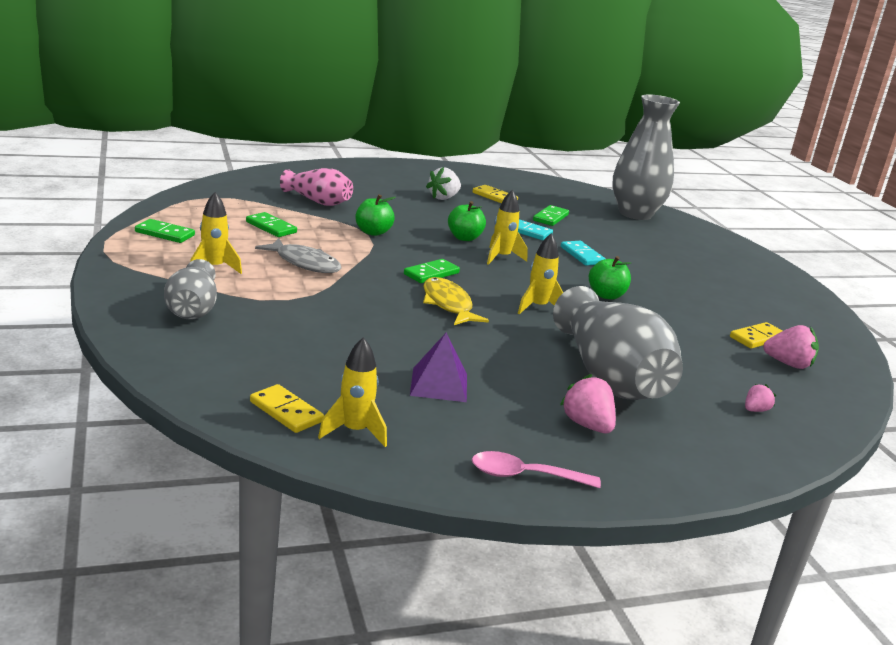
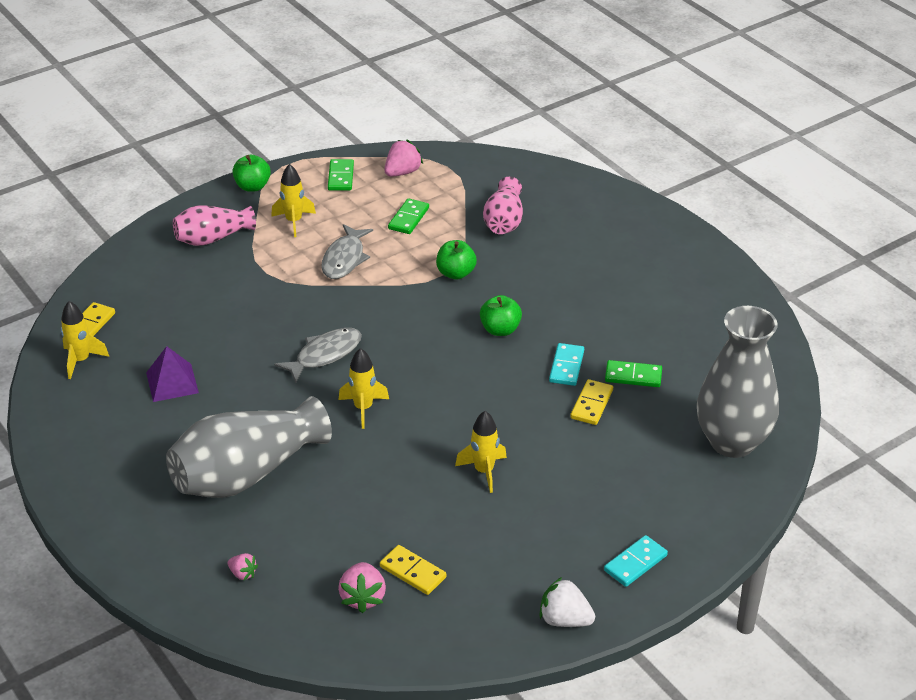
camera: 75 degrees right, 15 degrees up
grey vase [164,259,217,320] -> pink vase [173,205,256,246]
green domino [404,259,460,283] -> none
yellow fish [423,277,489,325] -> grey fish [274,328,362,382]
white strawberry [426,167,461,200] -> white strawberry moved to [539,577,595,627]
pink spoon [472,451,601,488] -> none
yellow domino [473,185,518,203] -> yellow domino moved to [570,379,613,425]
yellow rocket [487,190,528,265] -> yellow rocket moved to [455,411,507,493]
pink strawberry [560,374,616,433] -> pink strawberry moved to [384,140,423,177]
turquoise domino [561,241,606,266] -> turquoise domino moved to [604,535,668,587]
green apple [589,256,631,299] -> green apple moved to [232,155,271,192]

